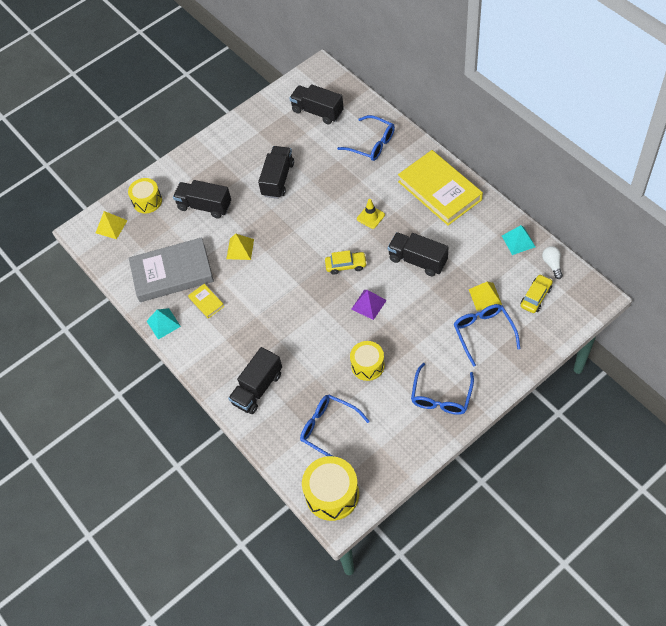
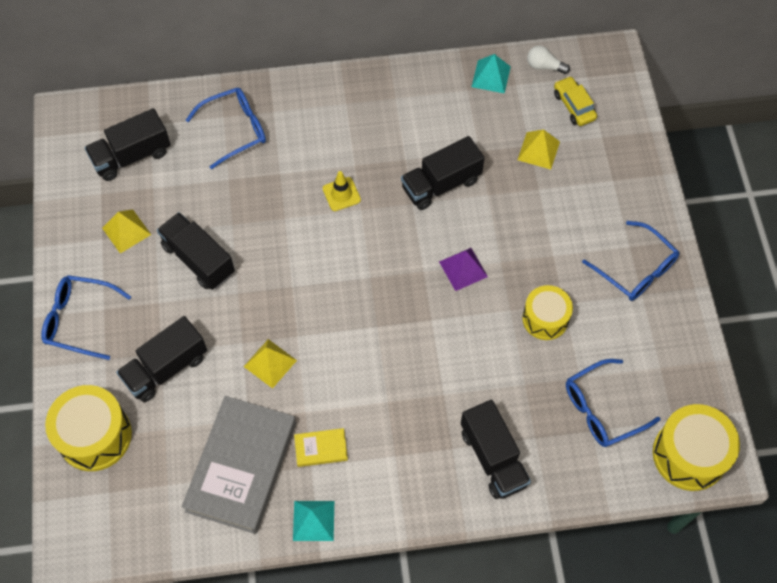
camera: 65 degrees left, 5 degrees up
yellow pyramid [96,211,128,239] -> yellow pyramid moved to [102,209,151,254]
yellow drum [128,178,162,213] -> yellow drum [45,385,132,471], size x1.51
yellow car [325,250,367,275] -> none
yellow book [398,150,483,226] -> none
blue glasses [454,304,521,367] -> blue glasses moved to [41,275,131,360]

